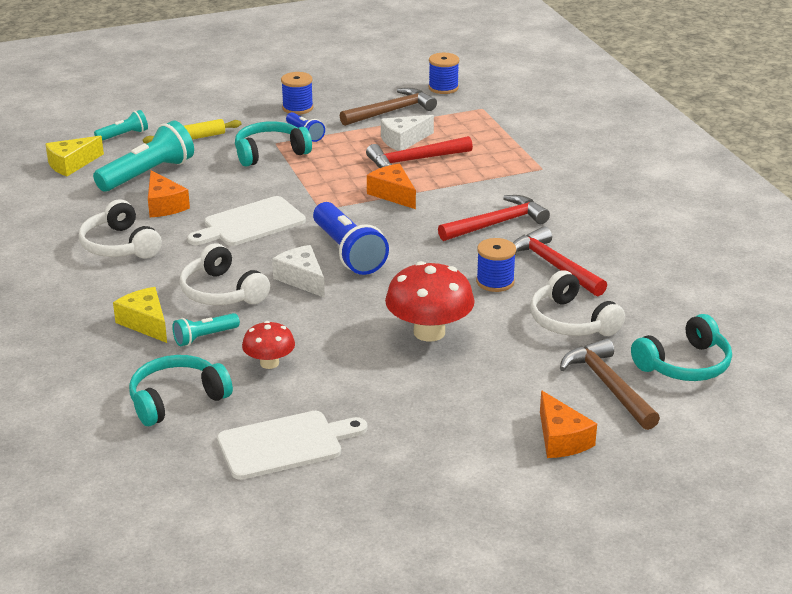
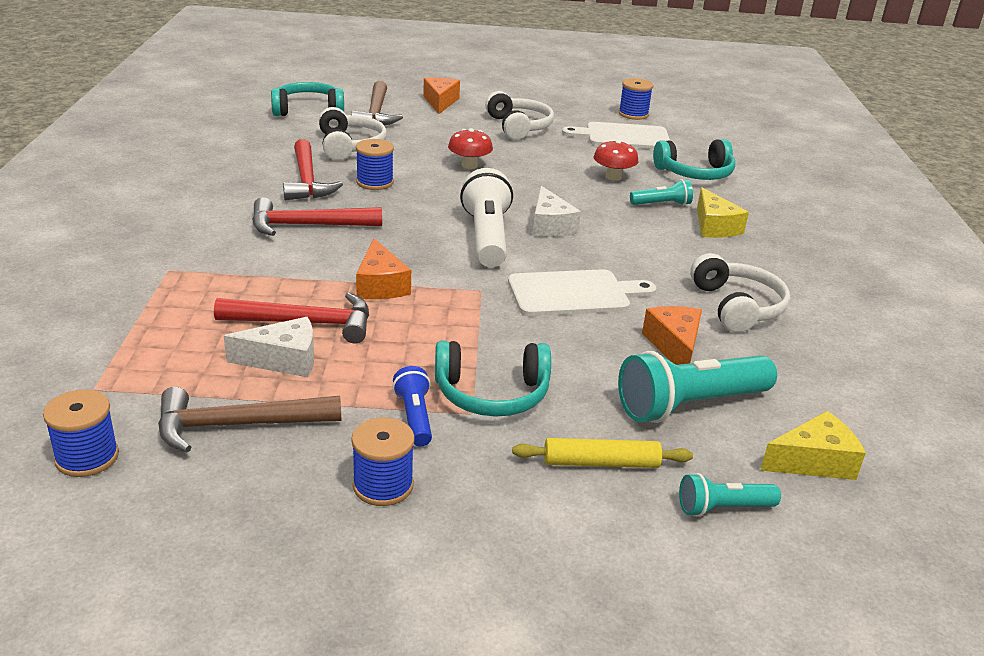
camera: 160 degrees left, 0 degrees up
white headphones [179,243,270,305] -> white headphones moved to [485,91,554,140]
blue flashlight [313,202,389,275] -> white flashlight [460,168,513,267]
red mushroom [385,261,475,342] -> red mushroom [448,128,493,169], size x0.58
none -> blue spool [618,78,653,120]

